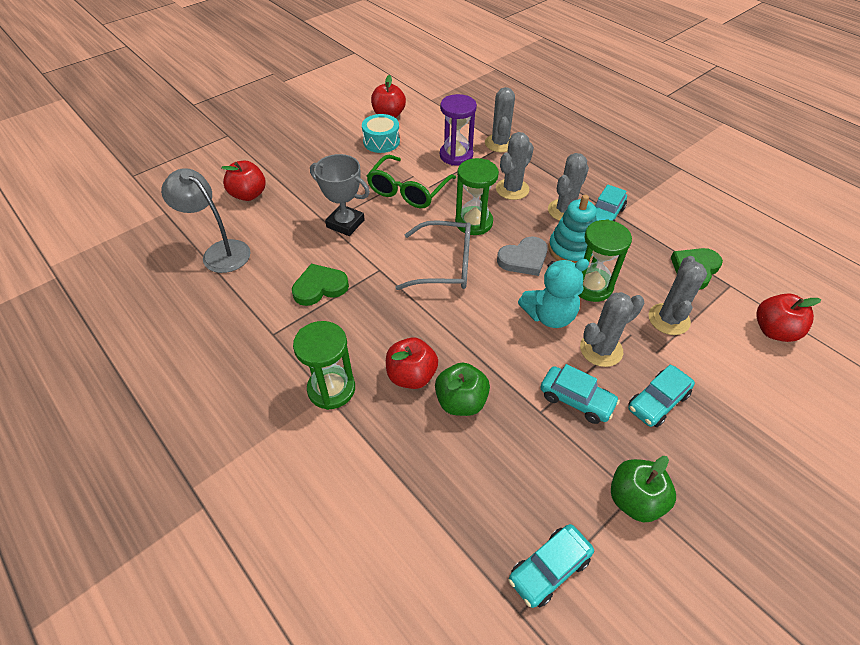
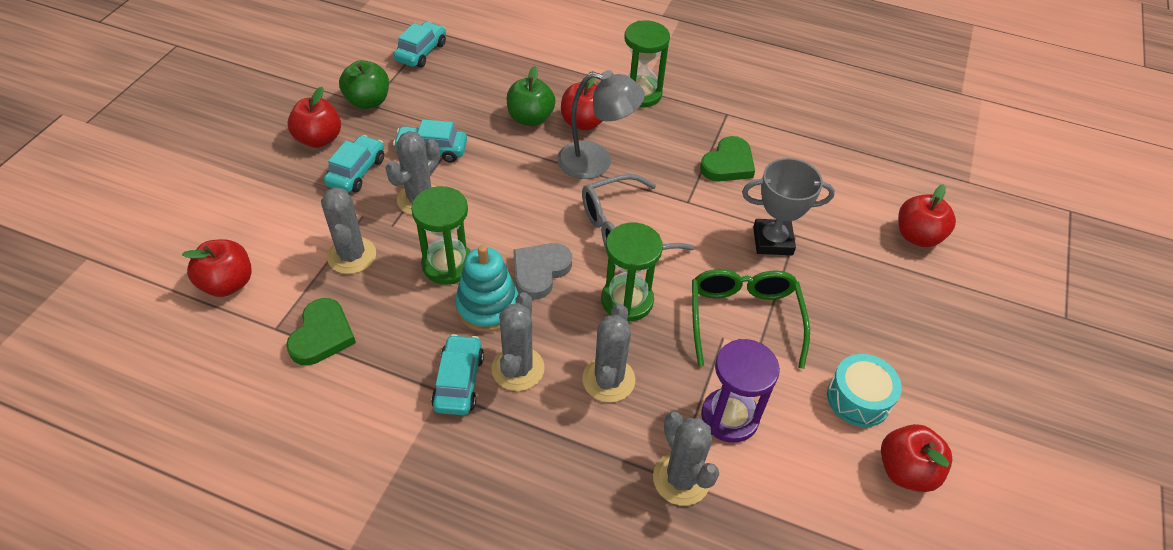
camera: 150 degrees right, 0 degrees up
grey lamp [161,168,251,273] -> grey lamp moved to [557,70,645,179]
turquoise teddy bear [518,259,589,328] -> none
none -> red apple [287,87,341,148]

